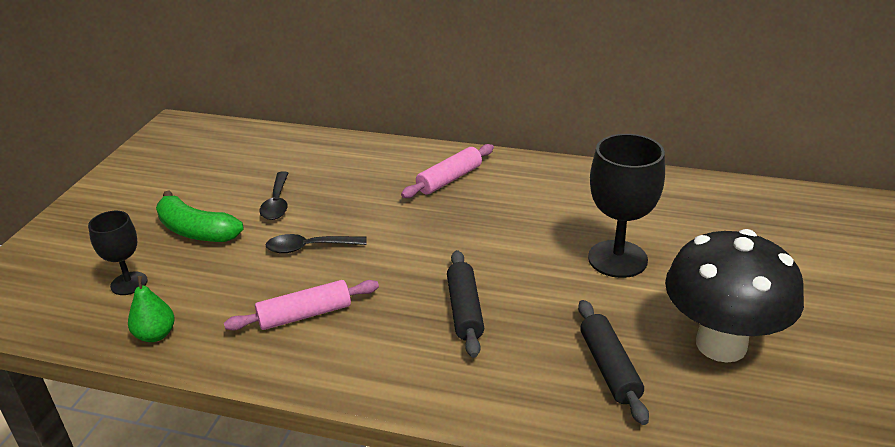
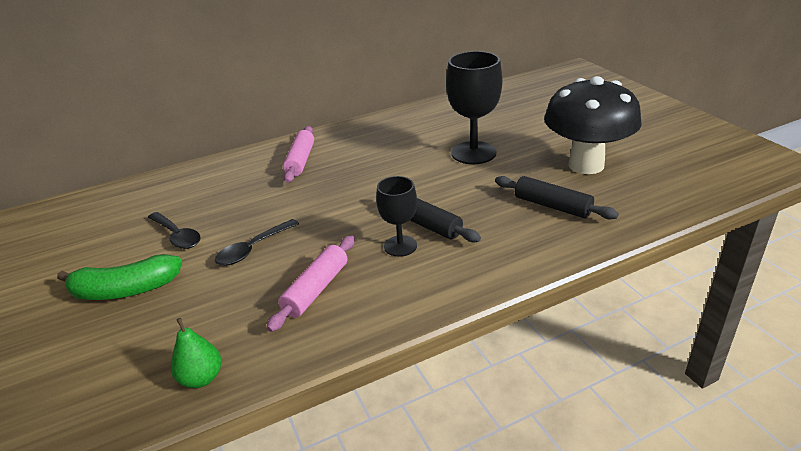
camera: 40 degrees left, 0 degrees up
black goblet [88,211,148,295] -> black goblet moved to [376,176,417,257]

